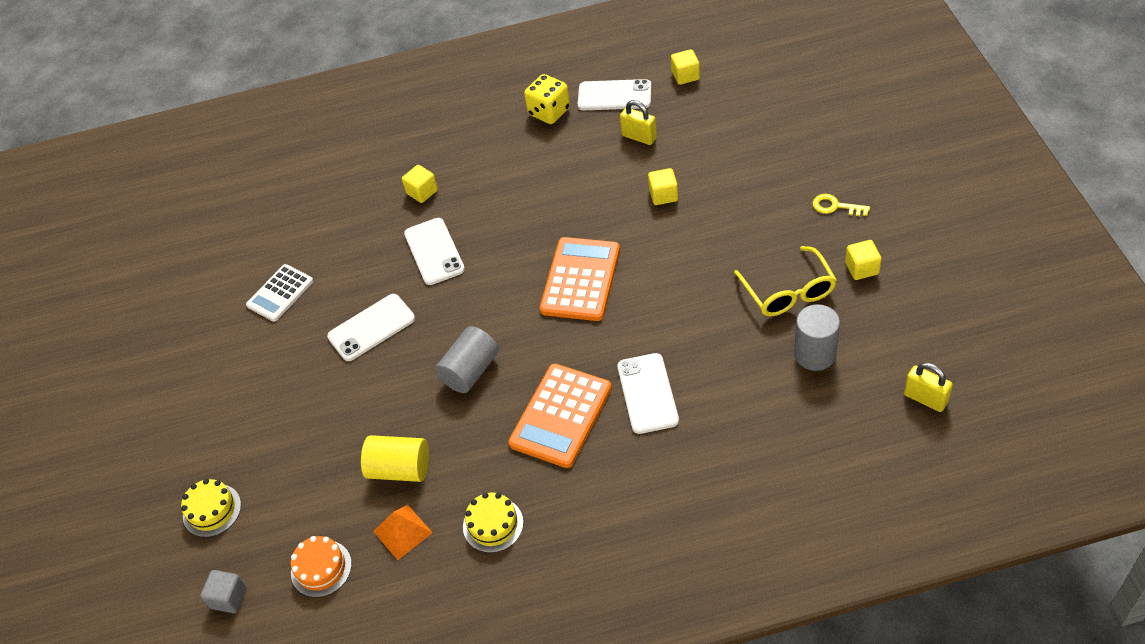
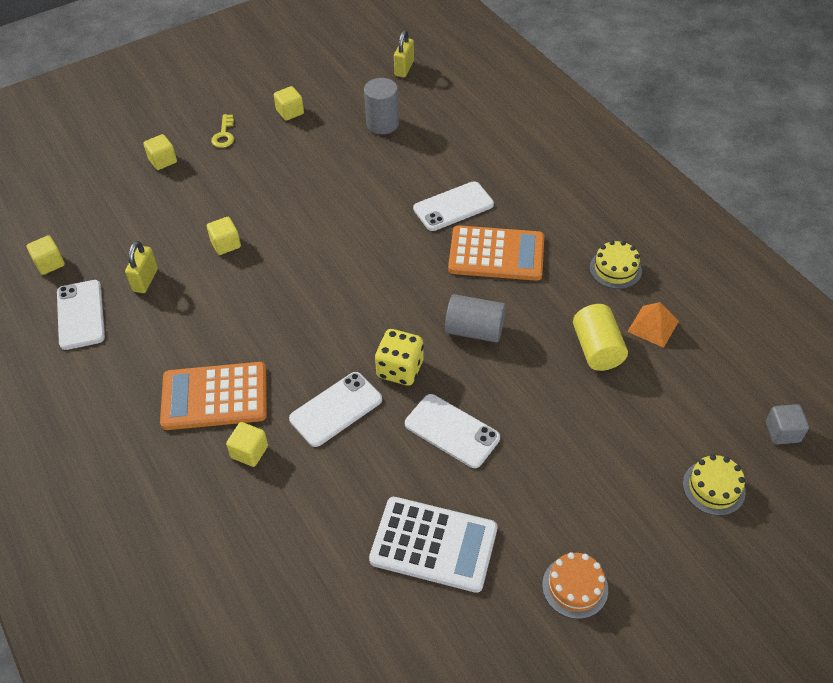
camera: 115 degrees left, 0 degrees up
white calculator [246,264,313,322] -> white calculator [369,497,498,593], size x1.55
orange cake [291,536,352,597] -> orange cake moved to [542,552,608,619]
yellow dice [524,74,570,124] -> yellow dice moved to [375,329,424,386]
orange calculator [540,237,620,321] -> orange calculator moved to [160,362,267,430]
yellow glasses [734,246,837,316] -> none
none -> yellow cube [143,134,177,170]

